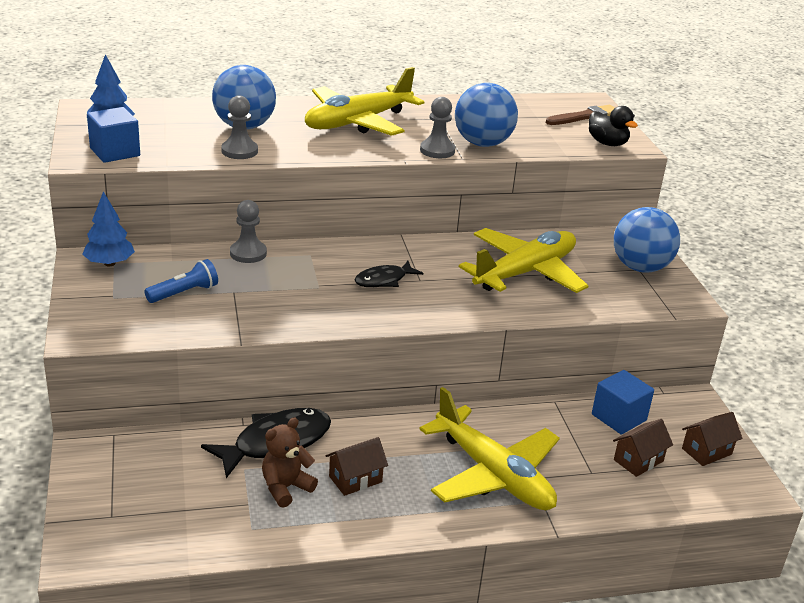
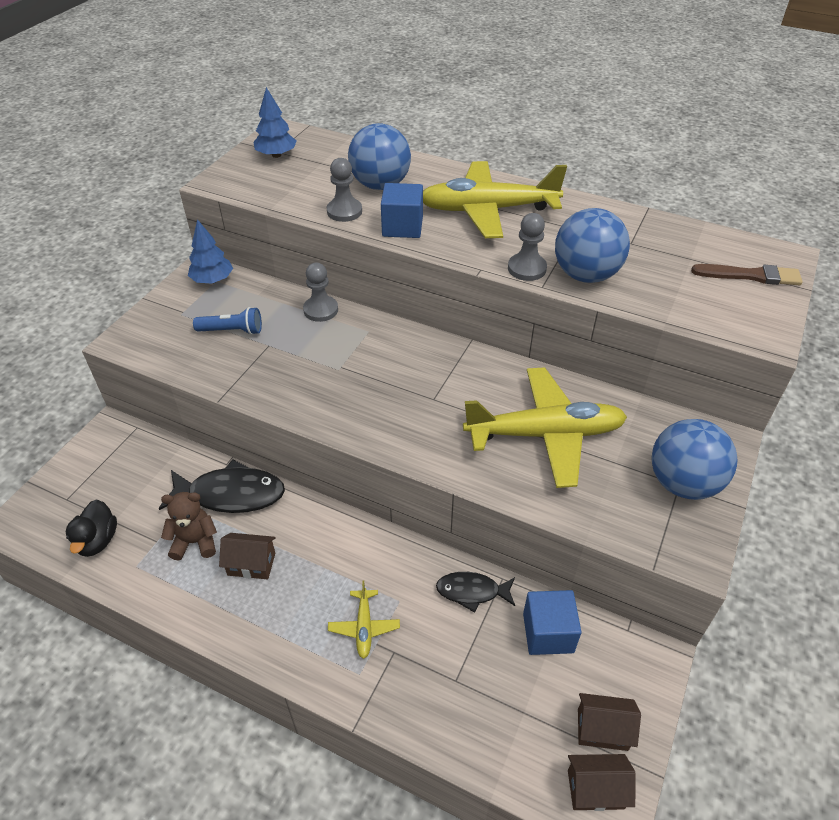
camera: 40 degrees right, 15 degrees up
blue cube [87,107,140,163] -> blue cube moved to [381,183,423,238]
black fish [355,261,423,287] -> black fish moved to [436,572,515,613]
yellow plane [419,387,560,510] -> yellow plane [328,580,400,659], size x0.43
black duck [589,106,638,146] -> black duck moved to [66,499,117,557]
brown house [613,419,673,477] -> brown house moved to [568,754,636,811]

